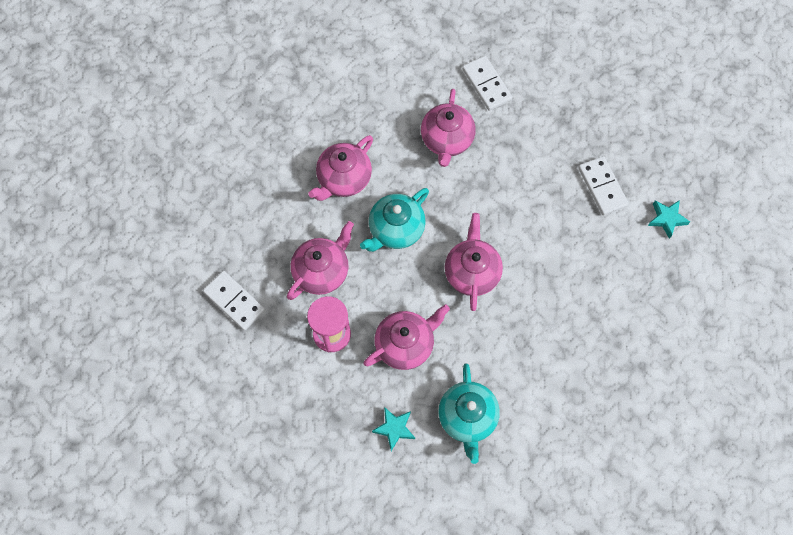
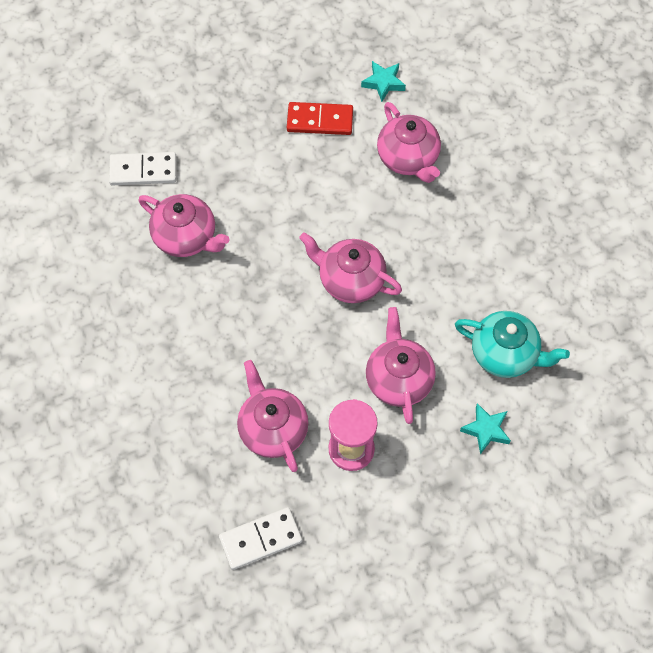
camera: 65 degrees left, 5 degrees down
pink teapot [308,135,373,201] -> pink teapot moved to [377,102,441,183]
turquoise teapot [360,188,429,252] -> none
white domino [578,156,629,216] -> red domino [287,102,353,135]

